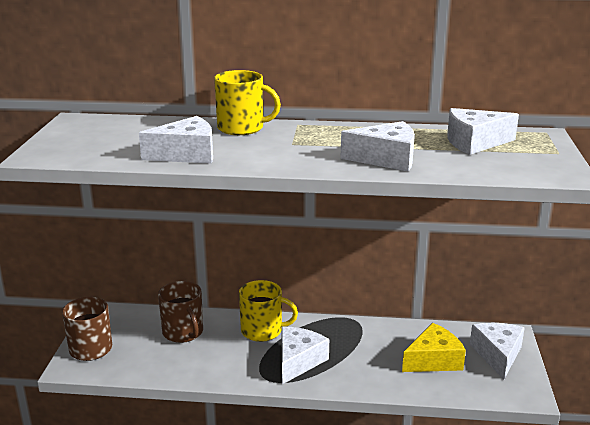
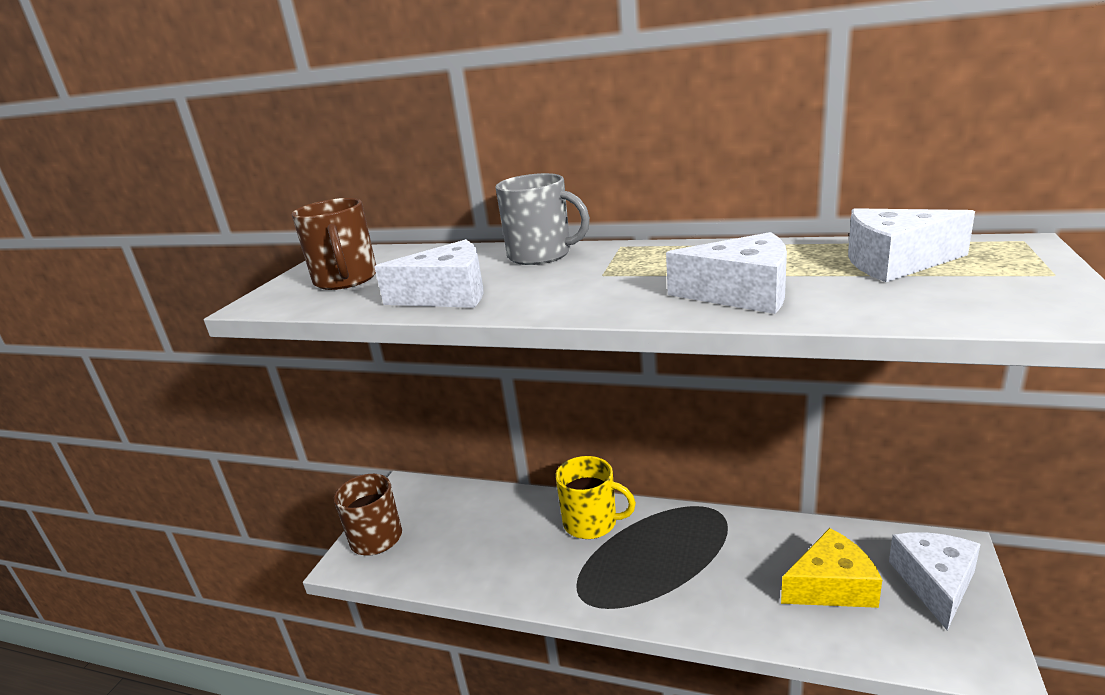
camera: 15 degrees right, 0 degrees up
brown mug [158,281,203,343] -> brown mug moved to [292,198,376,290]
yellow mug [214,70,281,135] -> grey mug [495,173,590,265]
white cheese [281,326,329,384] -> none

